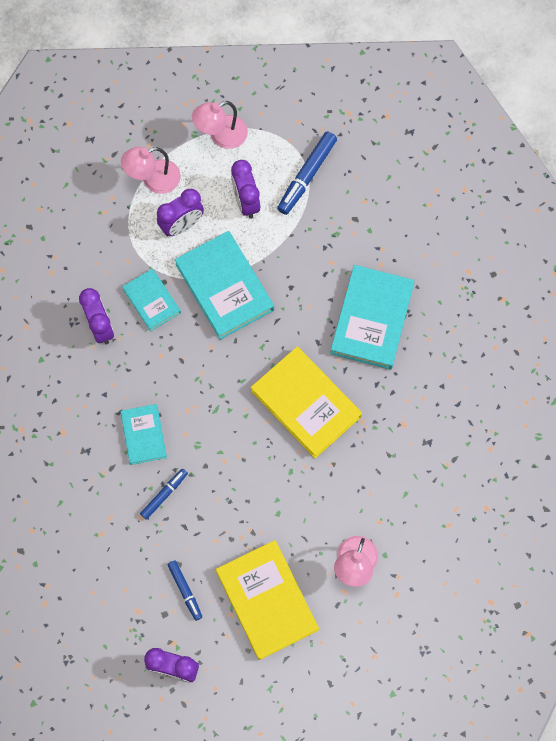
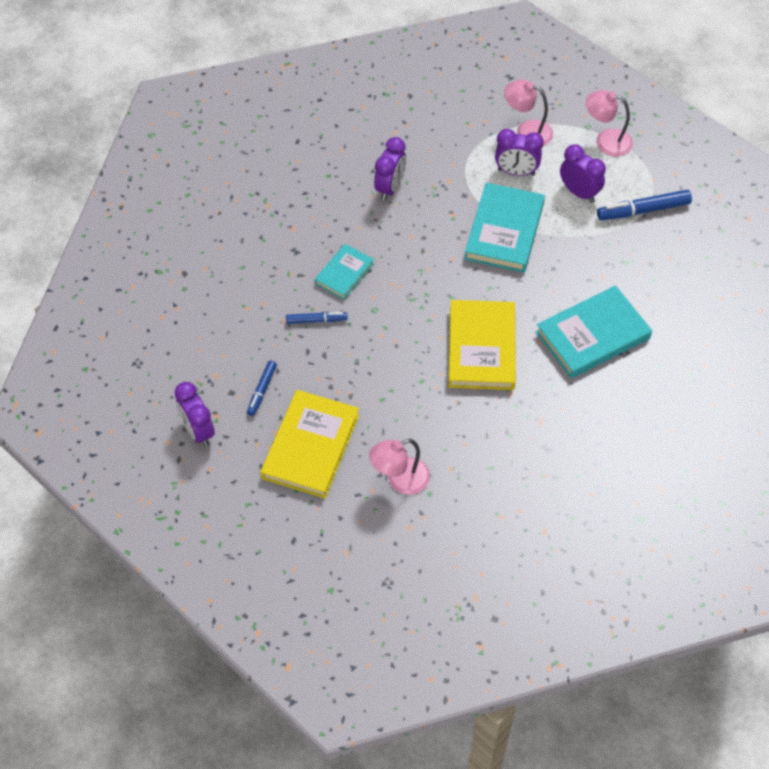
camera: 45 degrees right, 15 degrees down
turquoise book [122,268,181,331] -> none
purple clock [231,160,260,219] -> purple clock turned 105 degrees clockwise [560,144,606,203]

